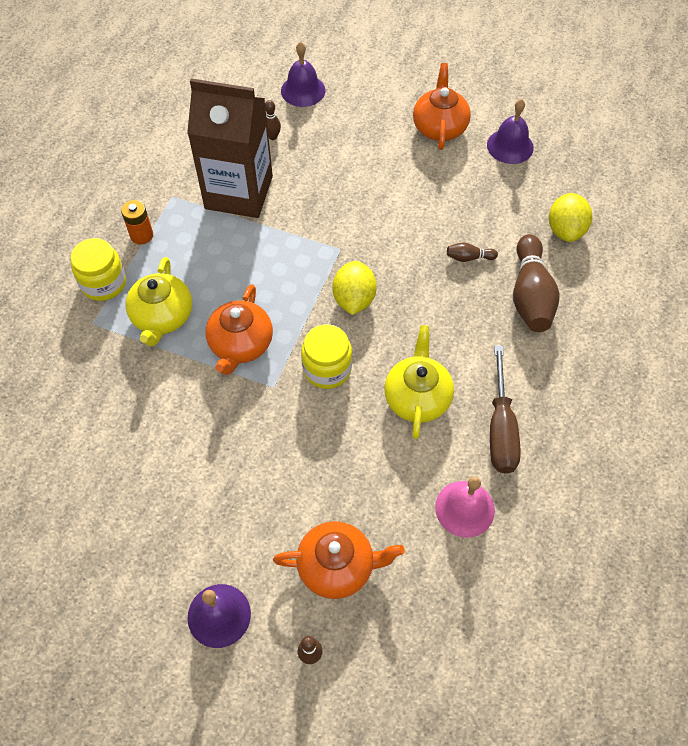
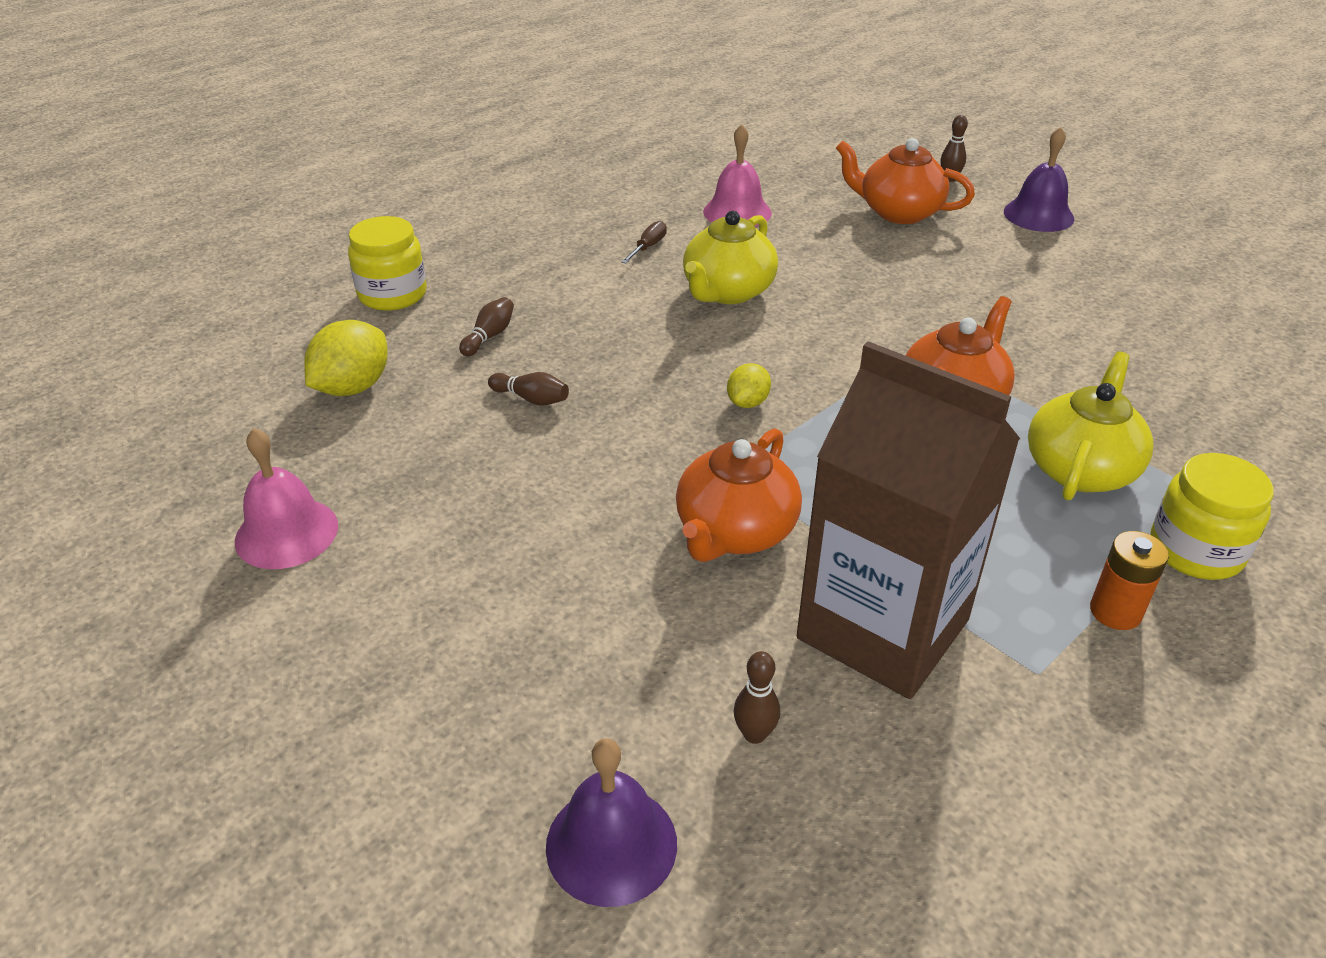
camera: 155 degrees left, 20 degrees down
yellow jar [301,324,352,389] -> yellow jar moved to [348,216,427,311]
yellow lemon [333,261,377,315] -> yellow lemon [727,363,771,408], size x0.58
orange teapot [413,63,471,150] -> orange teapot moved to [676,428,802,562]
purple bell [487,99,534,164] -> pink bell [235,428,338,569]
brown screwdriver [490,345,521,473] -> brown screwdriver [621,221,667,264], size x0.47
brown bowling pin [513,234,560,332] -> brown bowling pin [459,297,514,356], size x0.45

